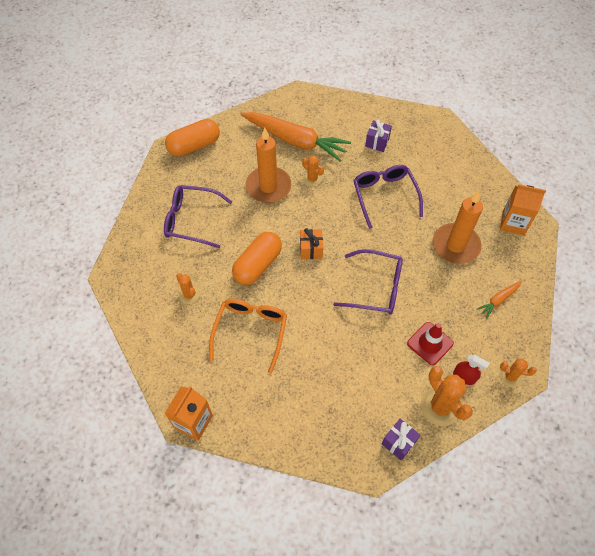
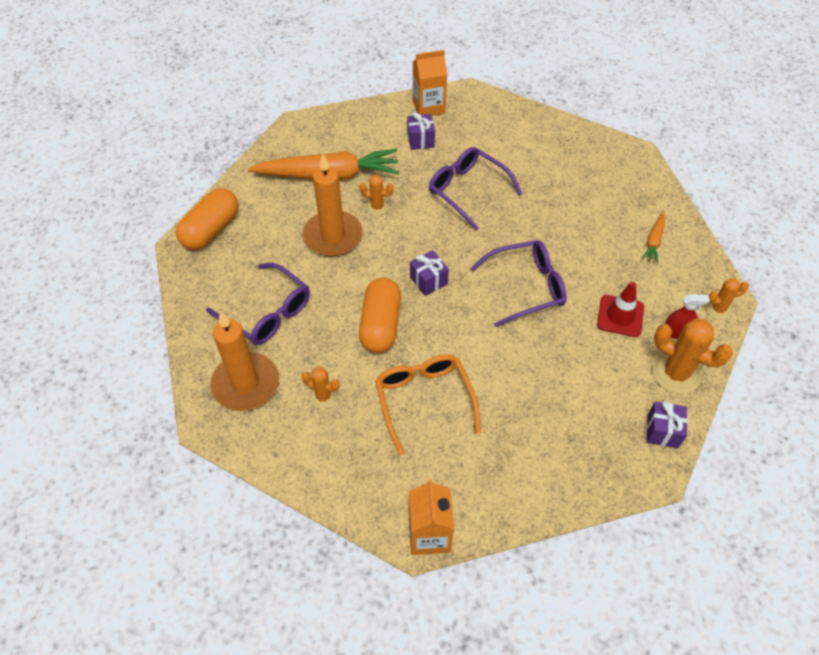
camera: 30 degrees left, 5 degrees down
purple glasses [164,185,232,248] -> purple glasses turned 120 degrees counterclockwise [206,263,310,345]
orange gift [300,228,323,259] -> purple gift [410,250,449,296]
orange candle [433,191,483,264] -> orange candle moved to [210,311,279,411]
orange carton [500,184,546,236] -> orange carton moved to [413,50,447,116]

